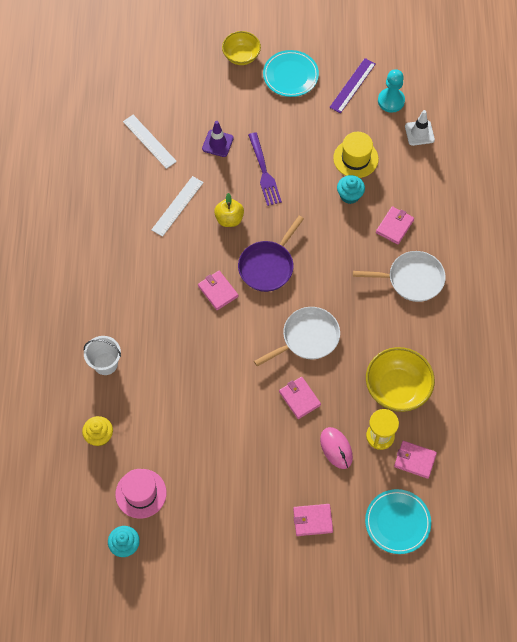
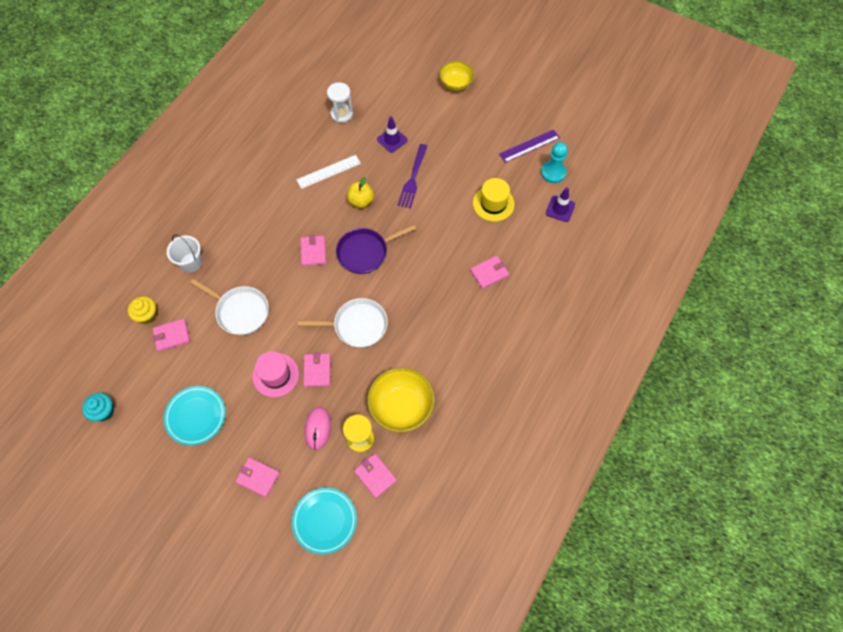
camera: 30 degrees right, 0 degrees up
pink hat [115,469,167,518] -> pink hat moved to [252,351,299,397]
white ruler [123,115,177,169] -> white hourglass [327,82,353,123]
turquoise plate [263,50,319,97] -> turquoise plate moved to [164,386,226,445]
turquoise cupcake [337,175,365,204] -> none
white pan [353,251,446,302] -> white pan moved to [190,278,269,335]
white traffic cone [405,110,435,146] -> purple traffic cone [546,187,575,222]
none -> pink wallet [152,319,190,352]

